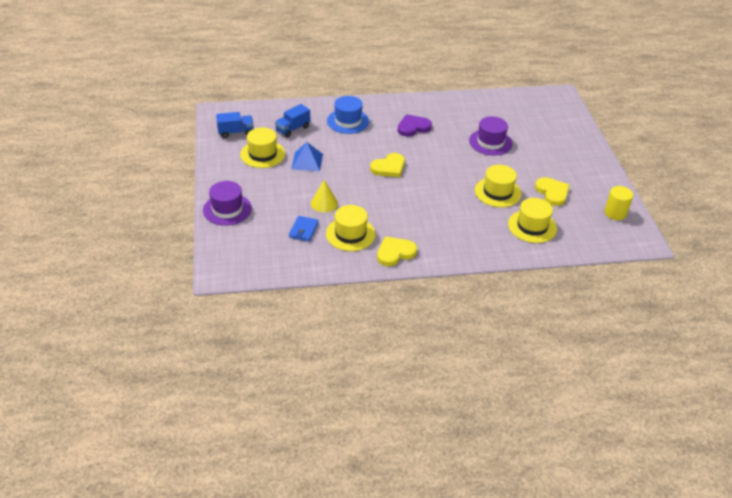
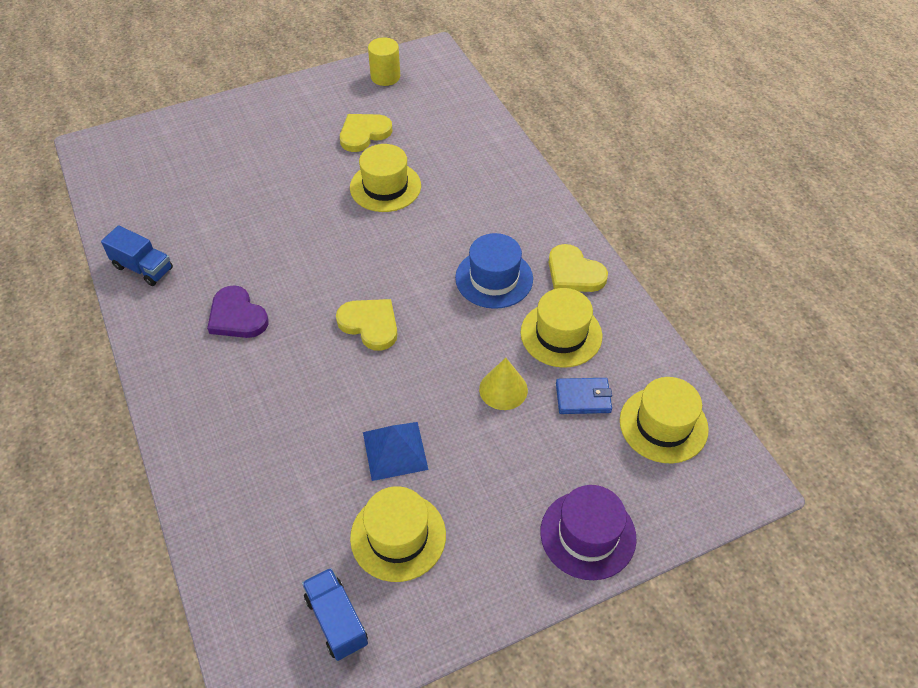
camera: 105 degrees left, 10 degrees up
blue truck [275,104,310,138] -> blue truck moved to [101,225,173,286]
blue hat [327,96,369,134] -> blue hat moved to [455,233,533,309]
purple hat [469,116,513,156] -> none
yellow hat [508,198,557,243] -> yellow hat moved to [620,377,709,463]

